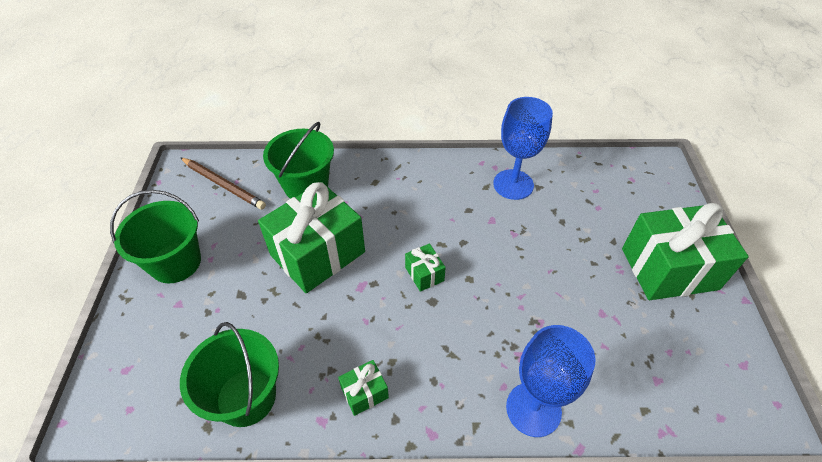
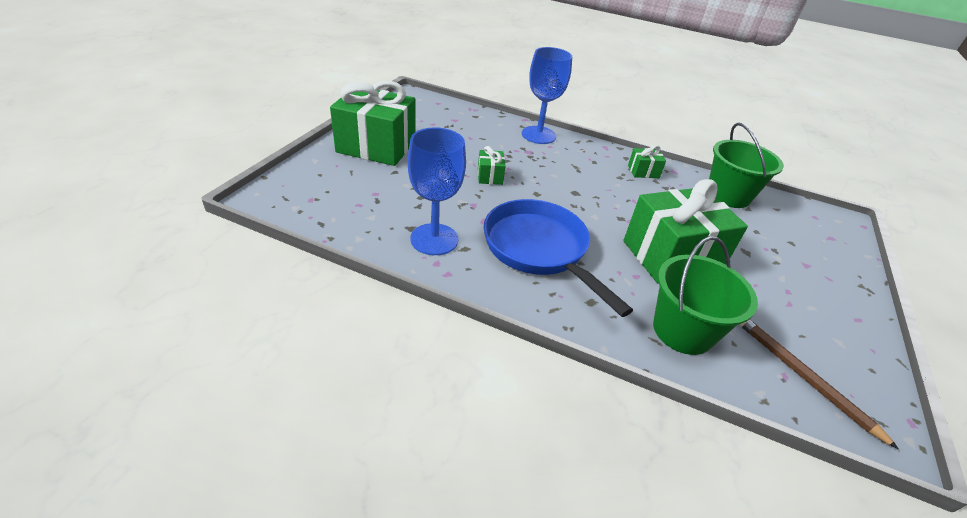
camera: 160 degrees left, 10 degrees down
green bucket [110,190,201,283] -> none
green gift [405,244,446,292] -> green gift moved to [478,146,506,185]
none -> blue pan [484,199,633,317]

